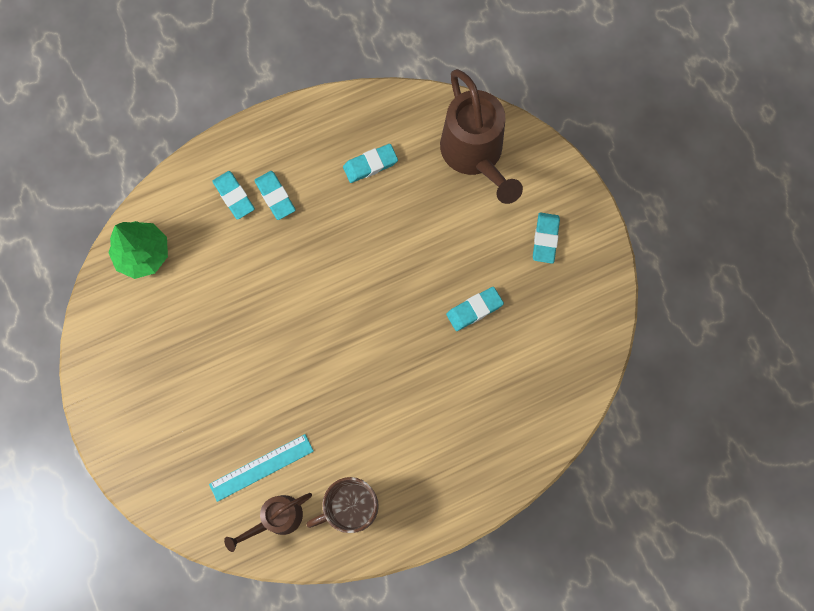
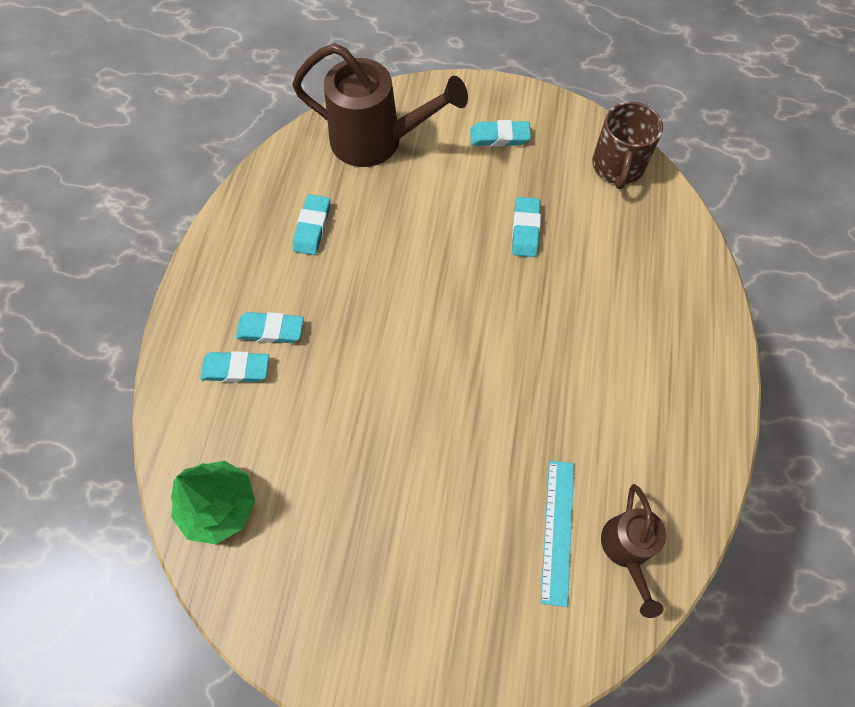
camera: 55 degrees left, 10 degrees down
brown mug [306,477,379,533] -> brown mug moved to [592,102,663,189]
turquoise eraser [533,213,560,264] -> turquoise eraser turned 45 degrees counterclockwise [470,120,531,147]

